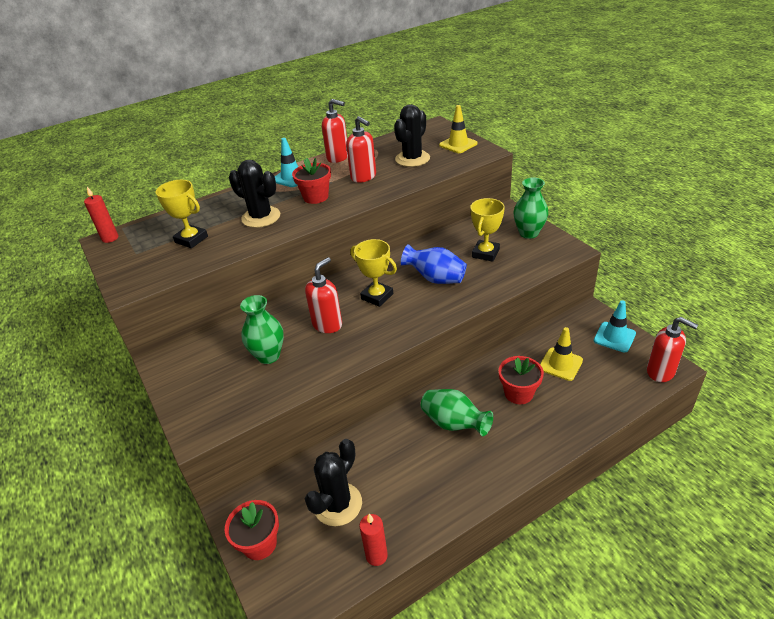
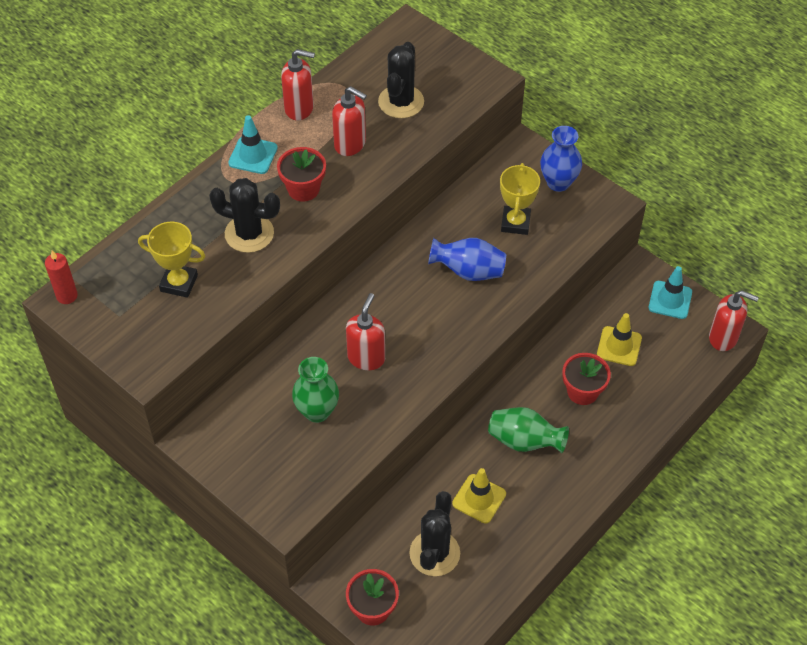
camera: 20 degrees left, 15 degrees up
yellow trophy [350,239,397,307] -> none
red candle [359,514,388,566] -> none
yellow traffic cone [439,105,478,153] -> yellow traffic cone moved to [452,468,506,523]
green vase [513,177,548,239] -> blue vase [540,126,582,192]

